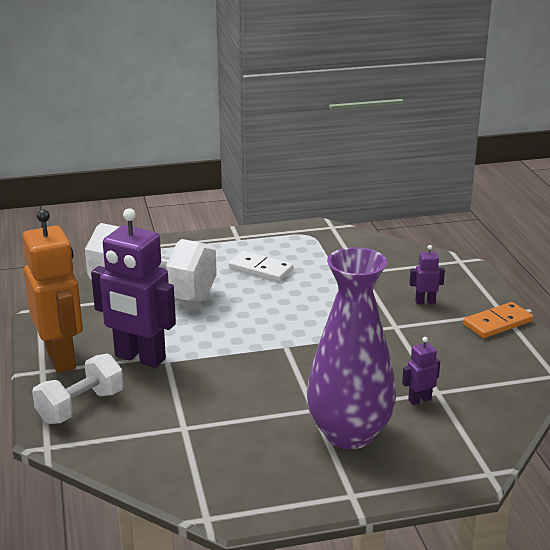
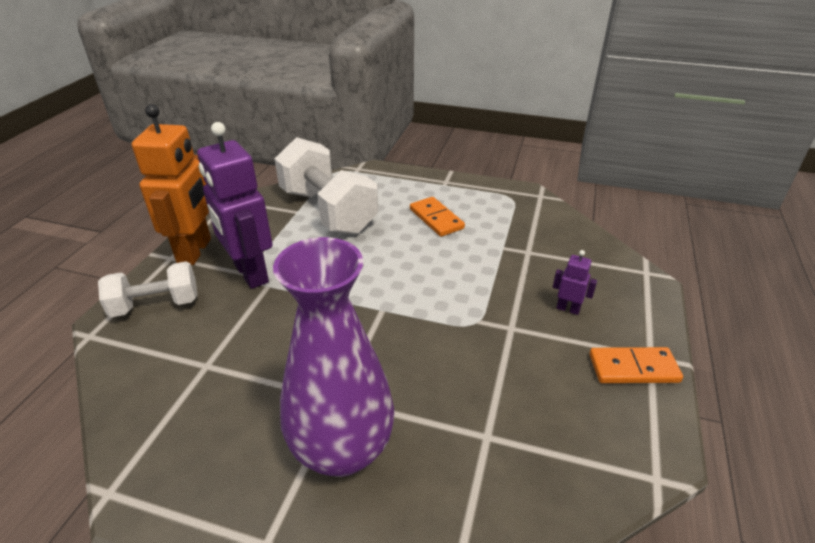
camera: 30 degrees right, 10 degrees up
white domino [229,251,293,282] -> orange domino [410,197,465,237]
purple robot [402,337,440,405] -> none

